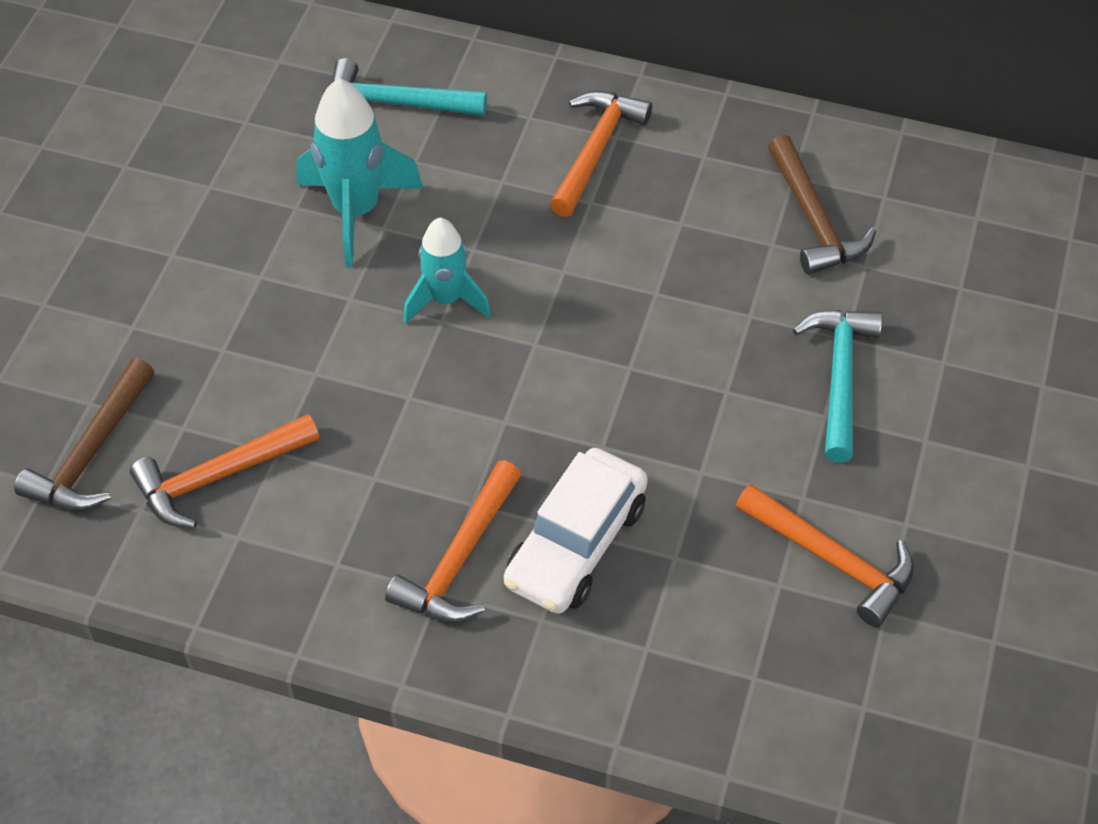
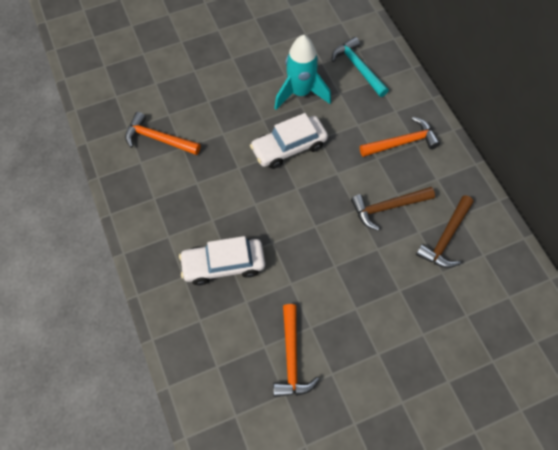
camera: 50 degrees right, 10 degrees up
brown hammer [14,358,155,511] -> brown hammer moved to [351,187,435,231]
orange hammer [385,460,521,622] -> none
turquoise rocket [403,218,491,324] -> white car [250,113,328,169]
turquoise hammer [793,310,882,463] -> none

